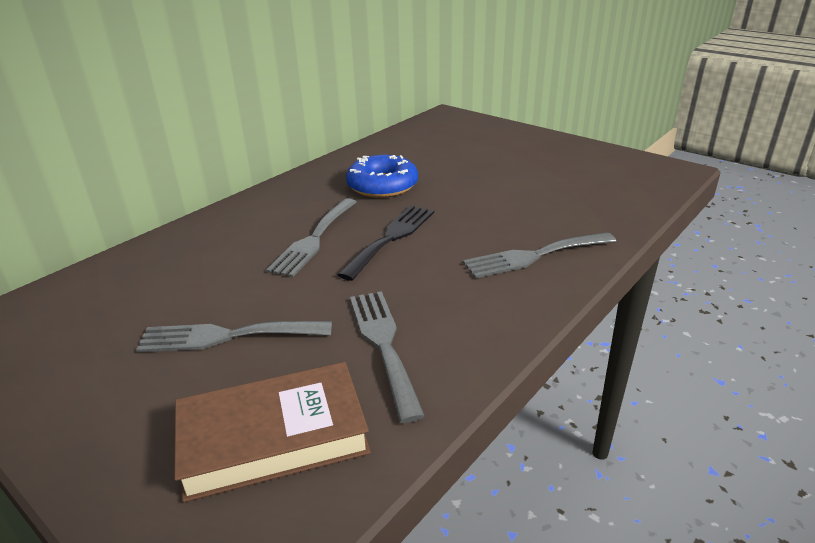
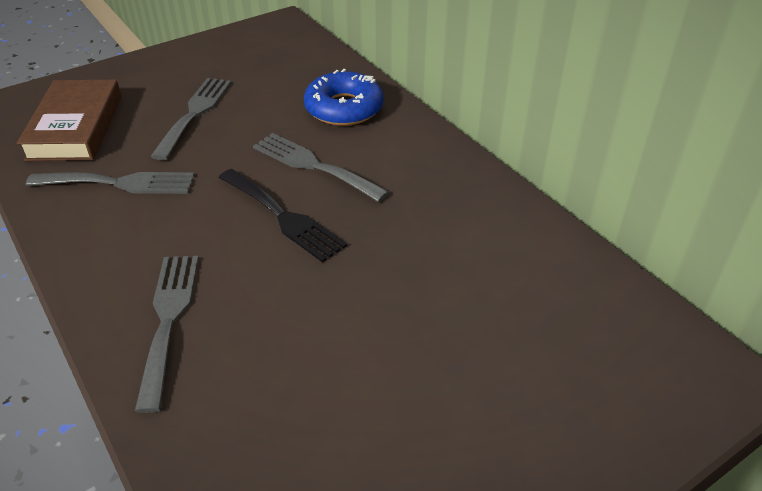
camera: 105 degrees right, 10 degrees up
blue donut [346,155,418,198] -> blue donut moved to [304,69,384,126]

